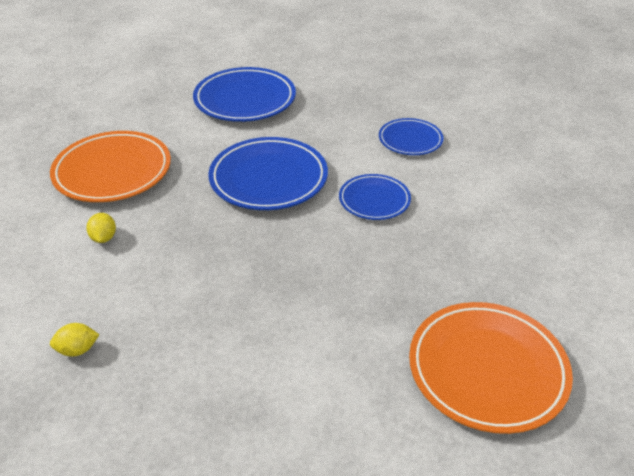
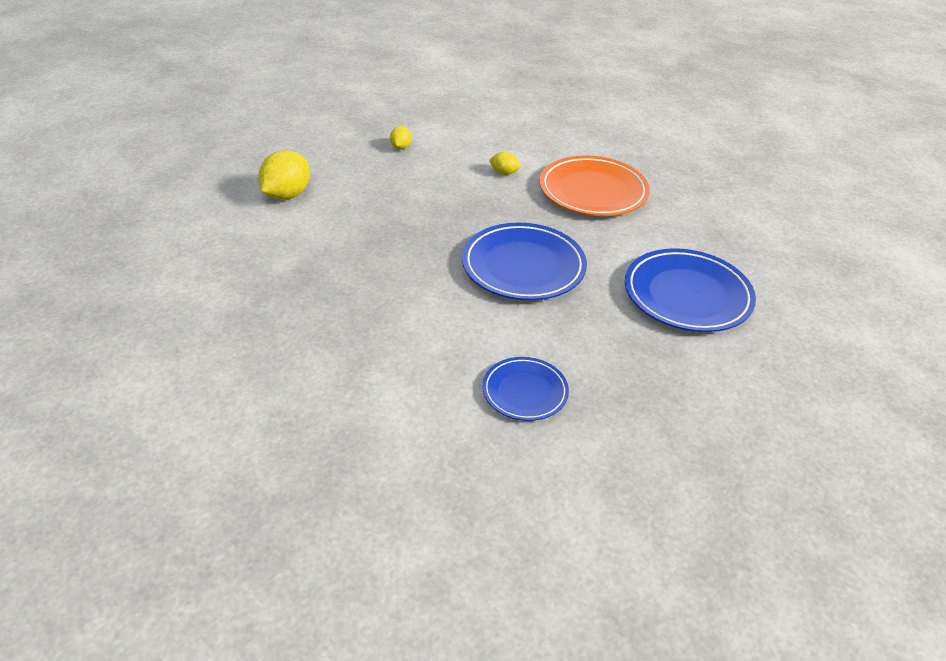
camera: 115 degrees right, 0 degrees up
blue plate [339,174,411,220] -> none
orange plate [409,302,573,434] -> none
none -> yellow lemon [258,150,310,200]

